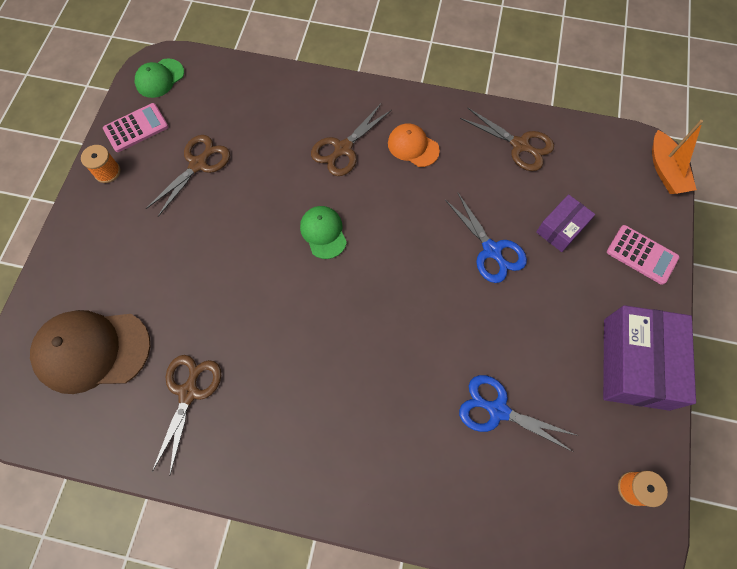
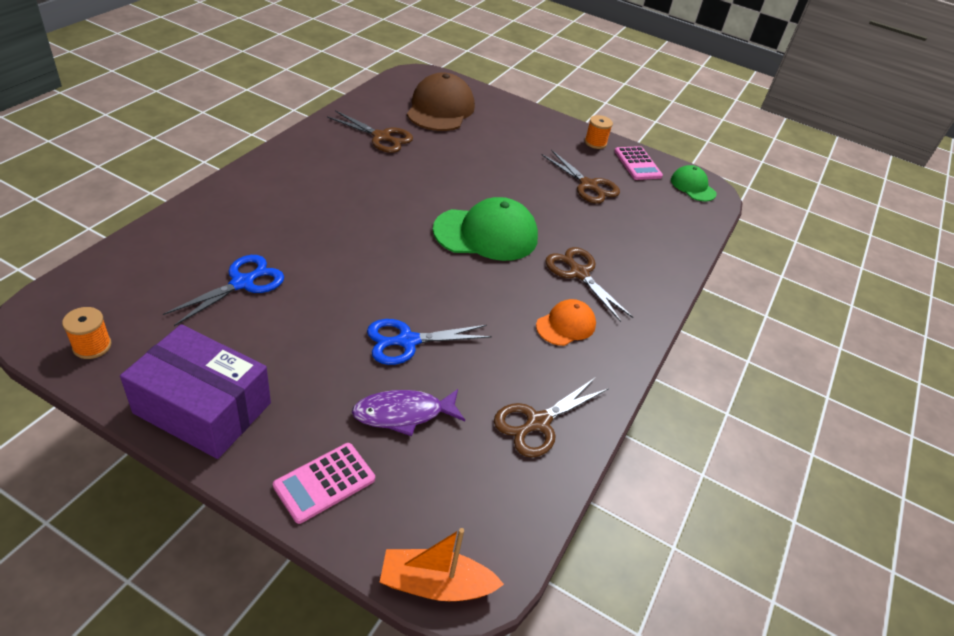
camera: 100 degrees right, 25 degrees down
green cap [300,206,347,259] -> green cap [433,197,538,261], size x1.82
purple box [536,194,595,252] -> purple fish [352,389,465,436]

